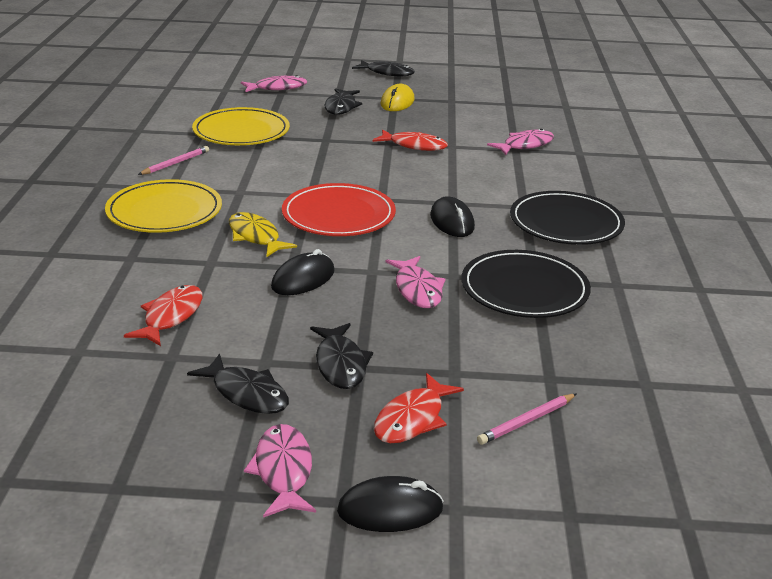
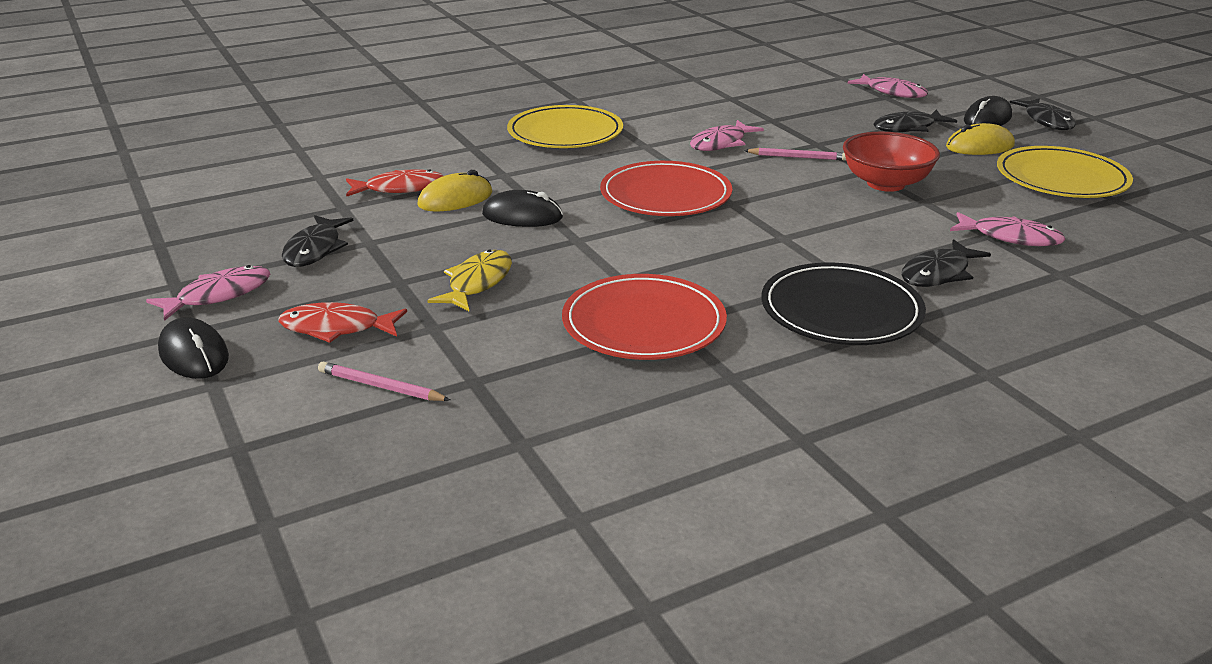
camera: 60 degrees right, 0 degrees up
pink pencil [138,146,209,175] -> pink pencil moved to [744,148,846,161]
yellow plate [192,107,290,145] -> yellow plate moved to [997,146,1133,198]
yellow fish [229,212,297,257] -> yellow fish moved to [427,250,512,311]
black fish [310,323,373,389] -> black fish moved to [901,239,991,287]
red fish [373,129,448,151] -> red bowl [843,131,940,192]
pink fish [385,256,445,308] -> pink fish moved to [690,120,764,151]
black mouse [430,197,475,237] -> black mouse moved to [964,96,1012,126]
black plate [461,250,591,318] -> red plate [562,274,727,360]
none -> yellow mouse [417,170,492,212]

